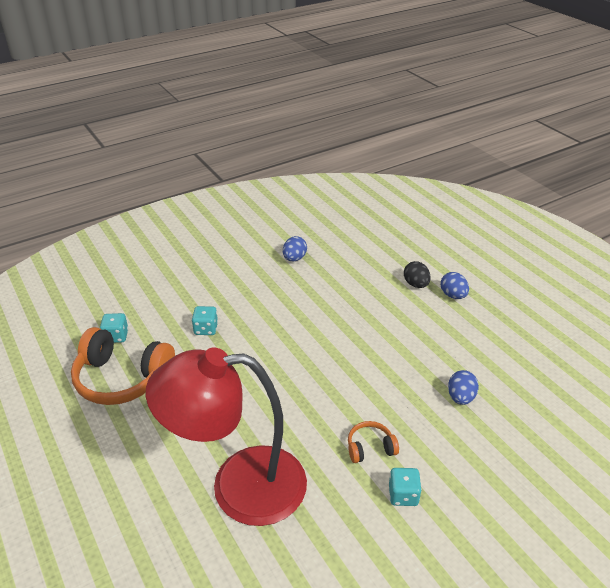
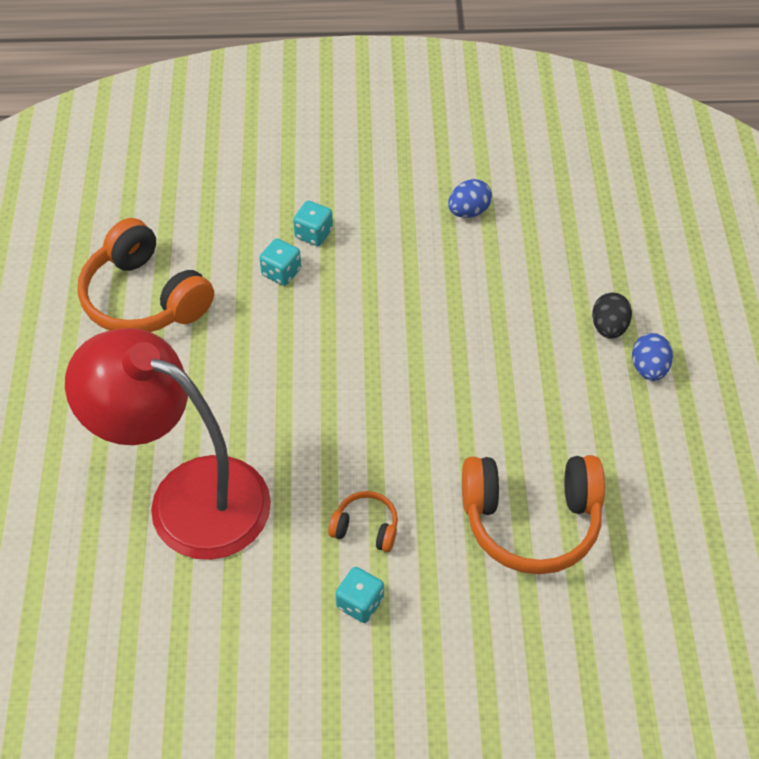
camera: 30 degrees right, 15 degrees up
turquoise dice [100,313,128,343] -> turquoise dice moved to [293,201,333,246]
blue egg [448,370,479,405] -> orange headphones [462,455,605,574]

